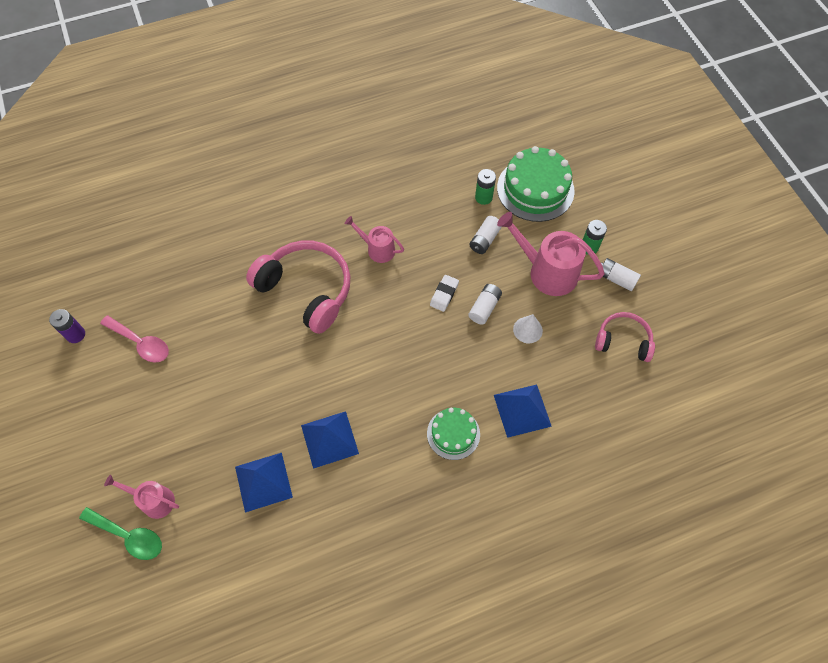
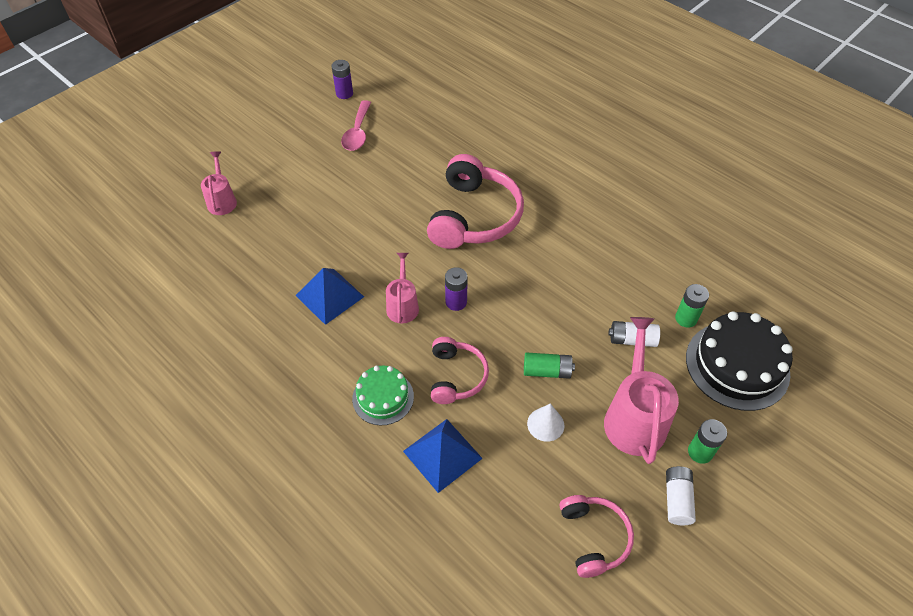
camera: 65 degrees right, 10 degrees down
green spoon [79,507,162,560] -> none
blue pyramid [235,453,293,513] -> none
pink watering can [345,216,404,263] -> pink watering can moved to [386,253,419,323]
white eraser [430,275,459,312] -> none
white battery [468,284,502,325] -> green battery [524,352,575,379]
green cake [497,146,575,222] -> black cake [686,311,793,411]
none -> pink headphones [431,337,489,404]
none -> purple battery [445,267,468,311]

